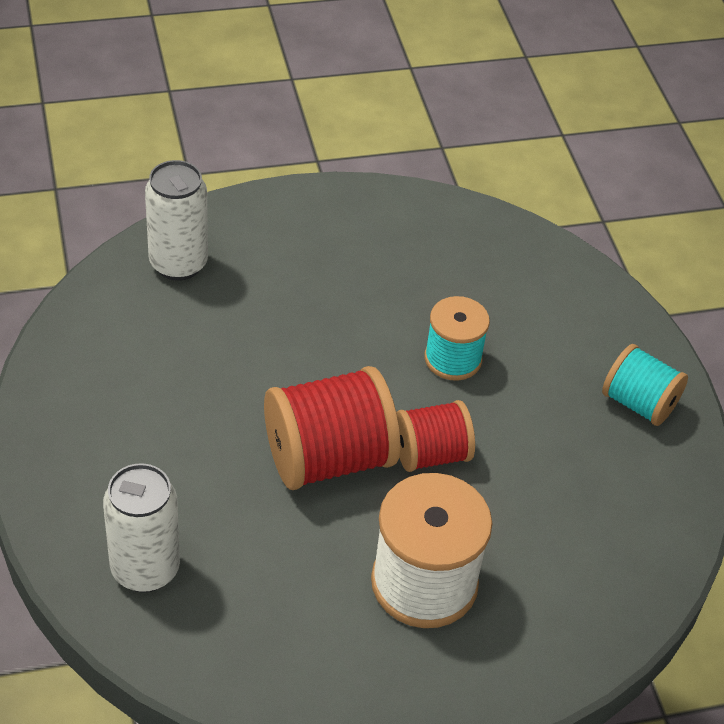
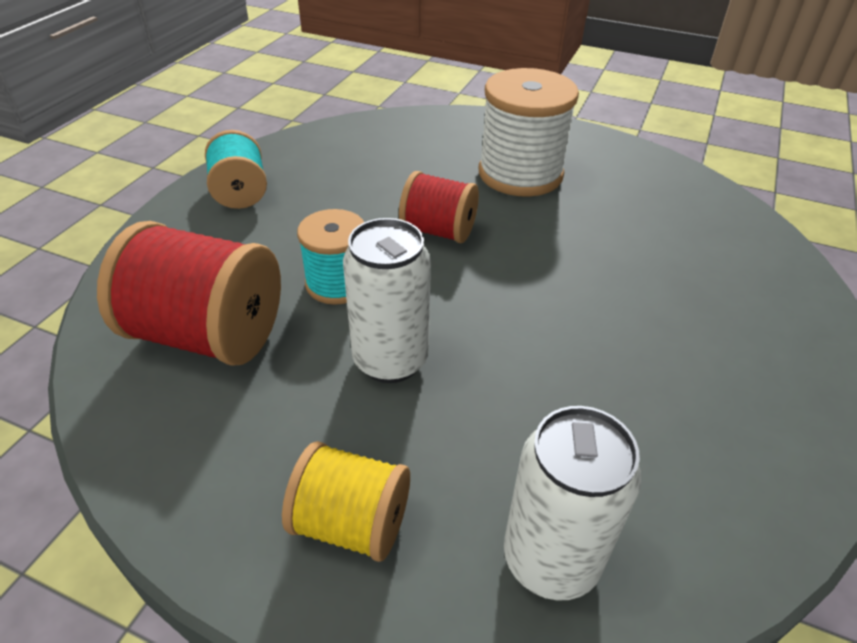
camera: 140 degrees left, 5 degrees down
white can [103,463,180,593] -> white can moved to [343,218,431,383]
red spool [264,366,400,490] -> red spool moved to [97,221,281,366]
none -> yellow spool [282,441,410,562]

